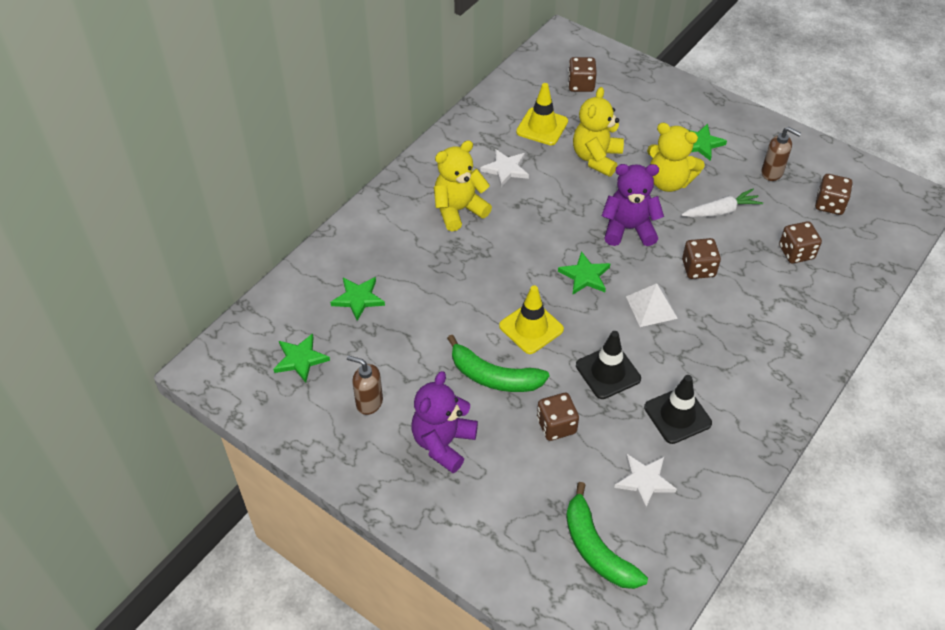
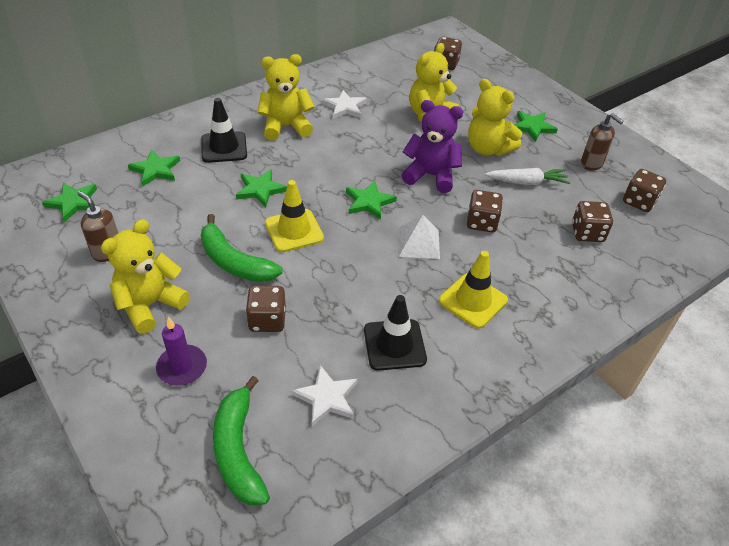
camera: 15 degrees right, 5 degrees down
purple teddy bear [411,371,478,473] -> yellow teddy bear [101,220,190,334]
yellow traffic cone [516,83,568,145] -> yellow traffic cone moved to [439,251,508,328]
black traffic cone [576,331,641,399] -> black traffic cone moved to [201,98,247,163]
none -> purple candle [156,317,207,386]
none -> green star [236,169,287,207]

